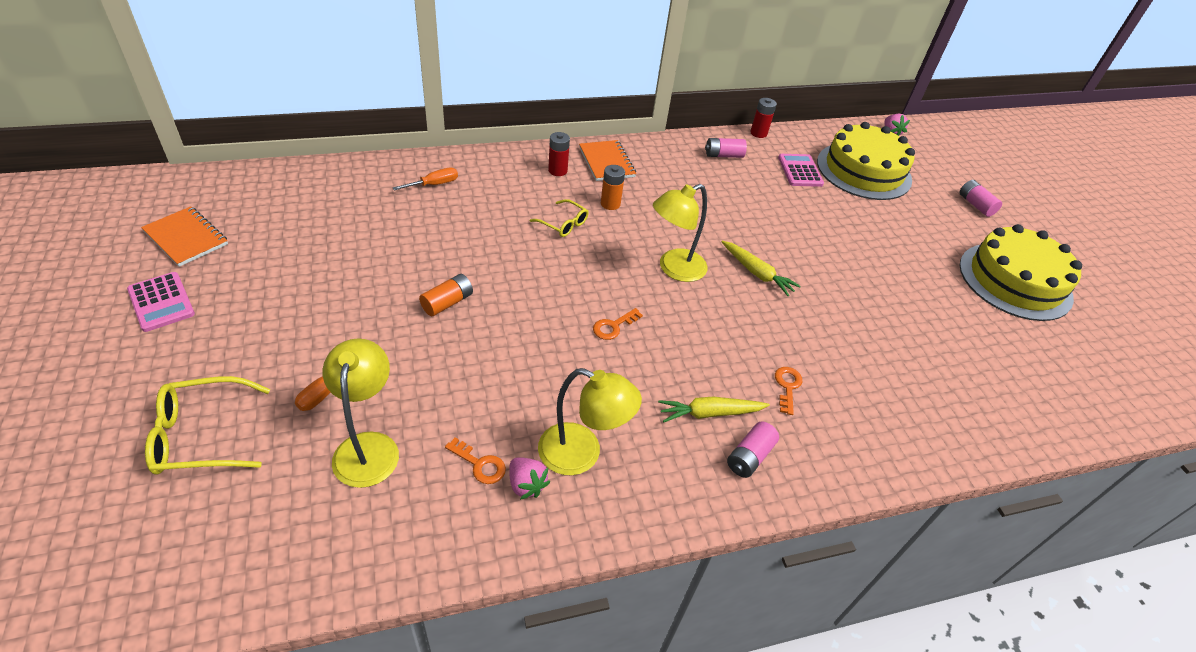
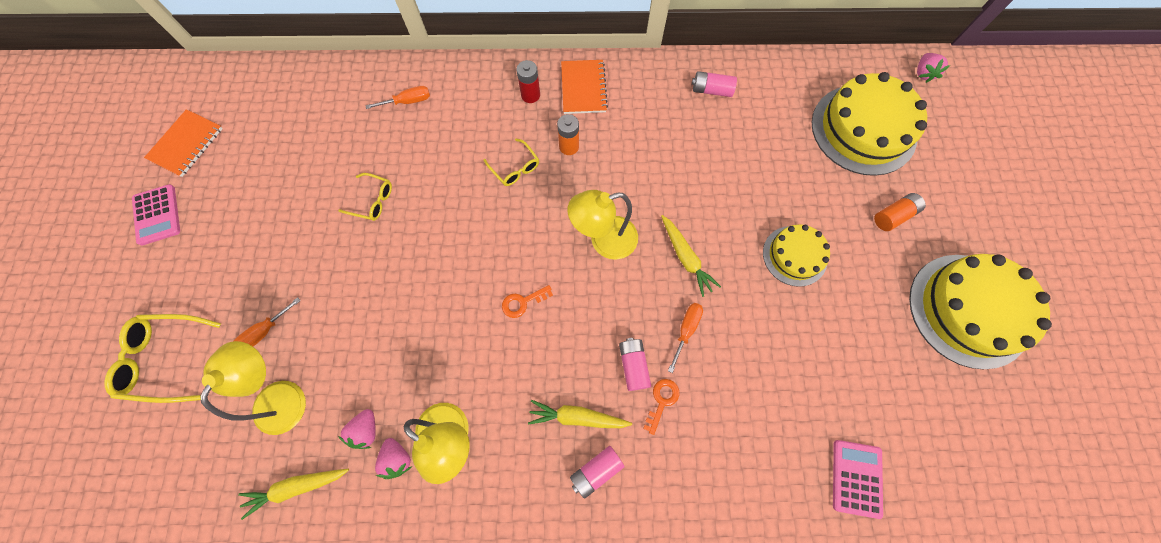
camera: 20 degrees right, 25 degrees up
orange notebook [141,206,228,267] -> orange notebook turned 60 degrees clockwise [144,109,223,177]
orange battery [419,274,473,316] -> orange battery moved to [874,193,926,231]
orange key [445,438,506,484] -> pink strawberry [338,409,376,449]
red battery [750,98,777,138] -> none
pink calculator [778,154,824,187] -> pink calculator moved to [833,440,883,519]
pink battery [959,180,1002,217] -> pink battery moved to [619,338,651,391]
none -> yellow carrot [238,469,349,520]
none -> yellow glasses [338,173,392,221]
none -> orange screwdriver [668,303,703,373]
none -> yellow cake [763,225,830,287]

